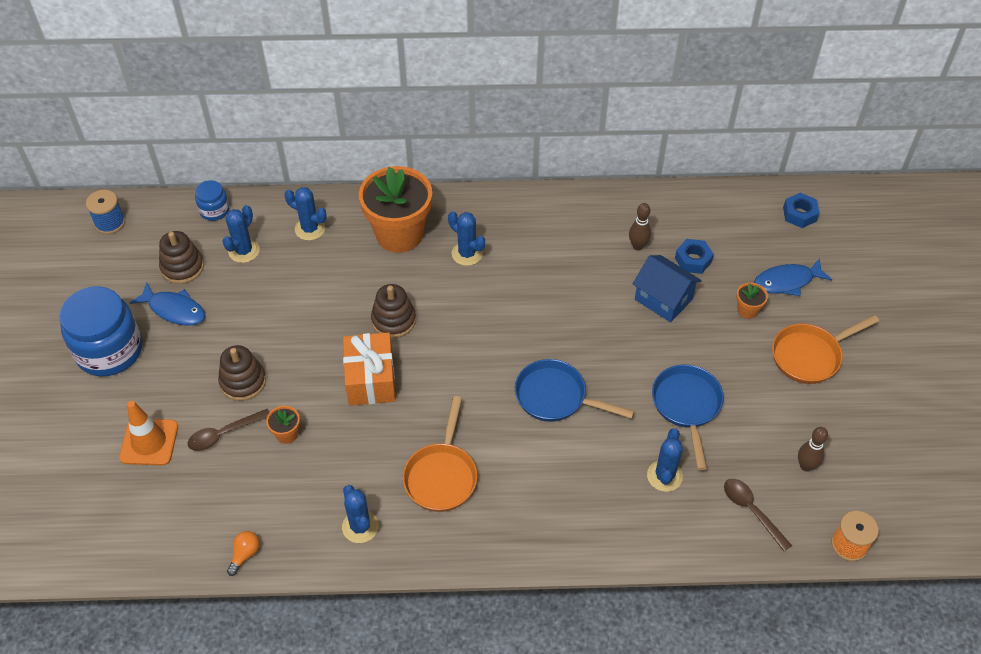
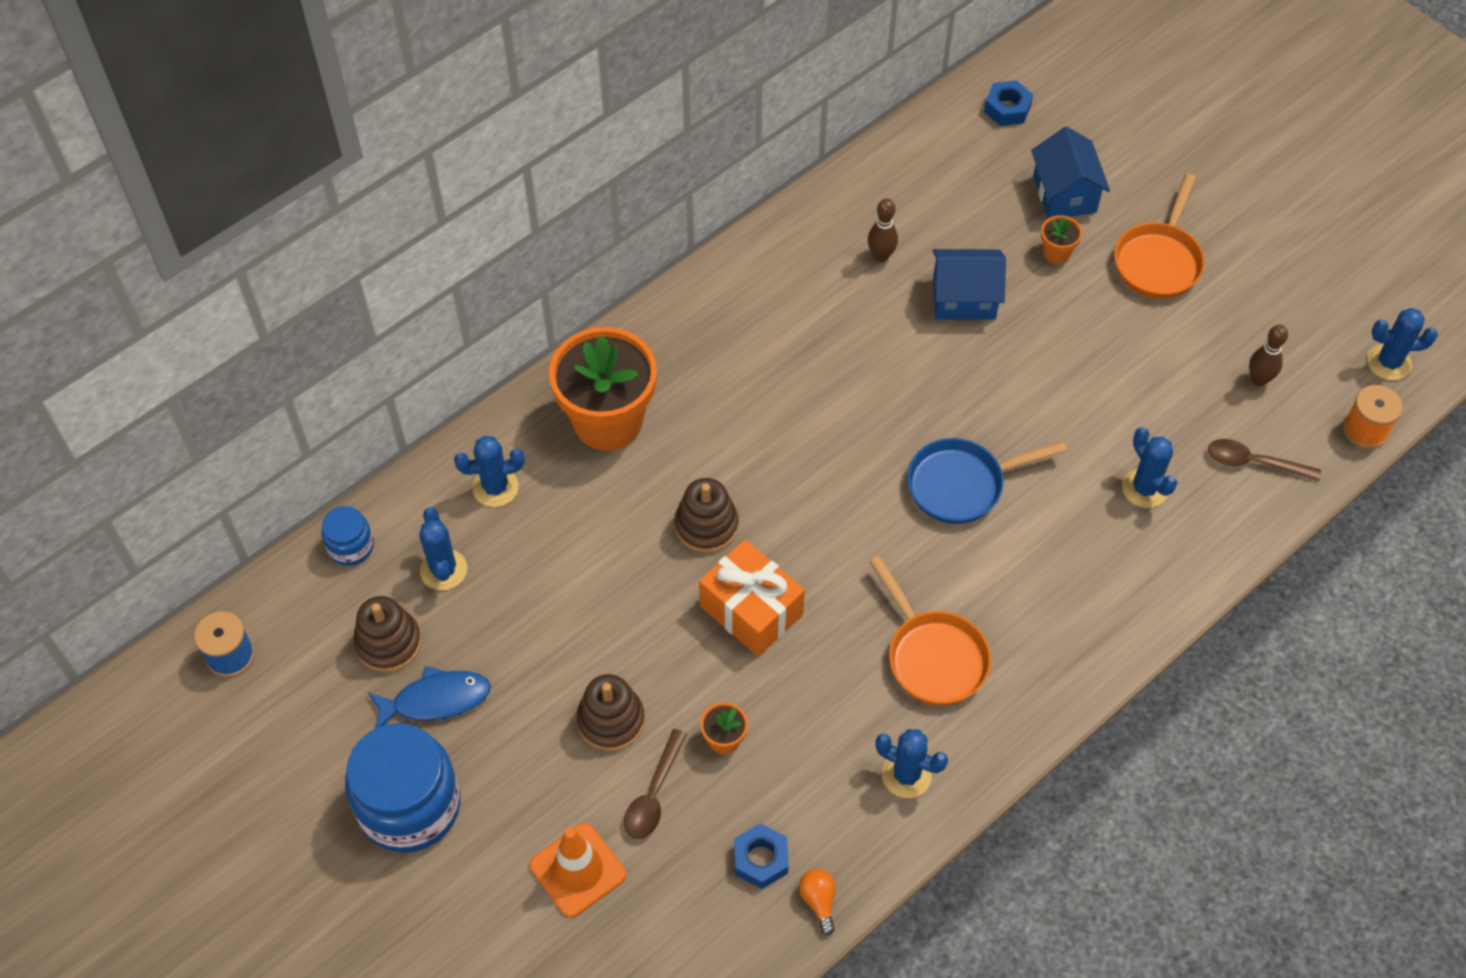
camera: 40 degrees left, 5 degrees up
blue cactus [448,211,485,266] -> blue cactus moved to [1367,308,1438,381]
blue pan [652,365,724,471] -> none
blue nut [675,239,714,274] -> blue nut moved to [734,823,789,889]
blue fish [754,258,832,296] -> blue house [1031,126,1110,218]

